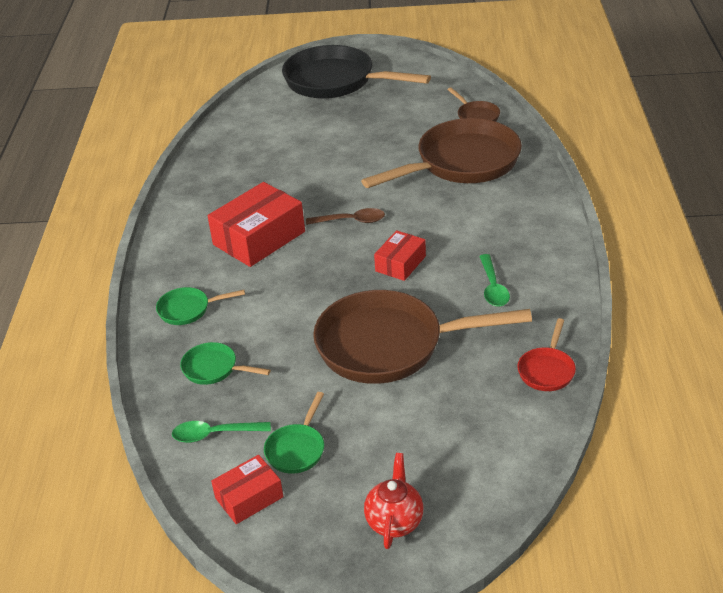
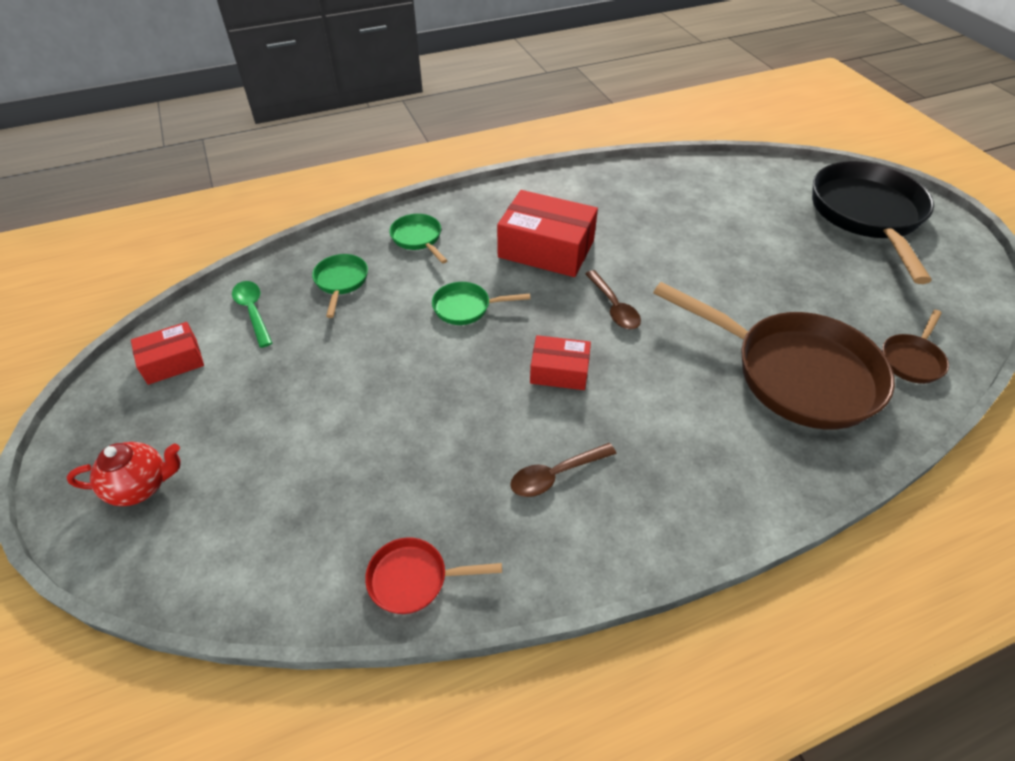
camera: 65 degrees right, 10 degrees up
red box [211,455,283,524] -> red box turned 60 degrees counterclockwise [131,322,204,385]
green pan [264,392,324,474] -> green pan moved to [432,282,530,325]
brown pan [313,290,532,384] -> none
green spoon [479,254,510,307] -> brown spoon [510,443,617,497]

